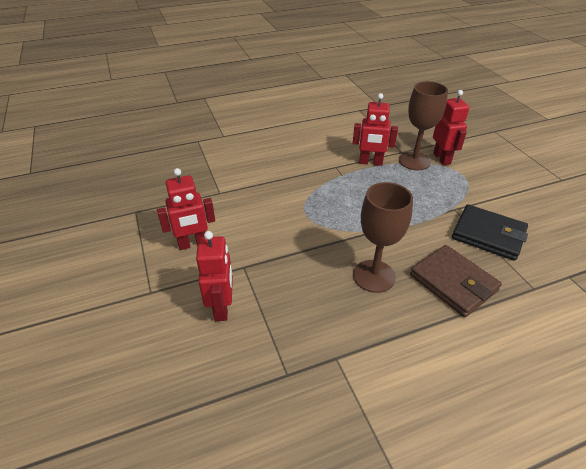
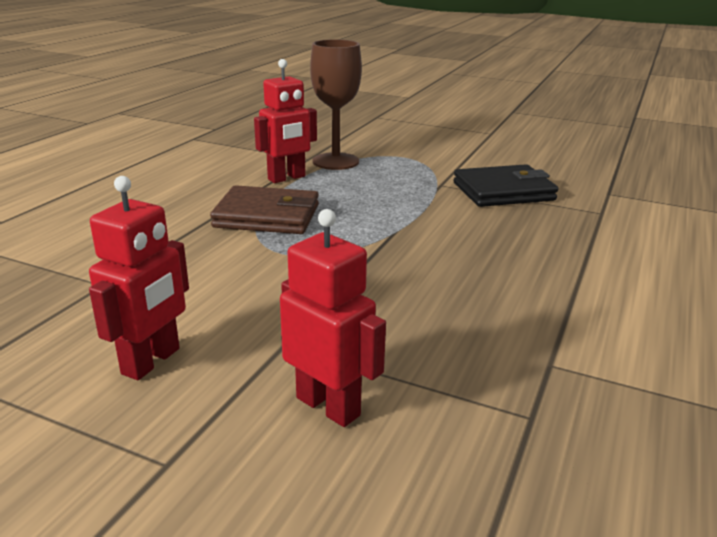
camera: 45 degrees left, 15 degrees down
brown goblet [353,182,413,293] -> none
brown wallet [410,245,502,317] -> brown wallet moved to [210,185,319,234]
red robot [433,90,469,165] -> none

